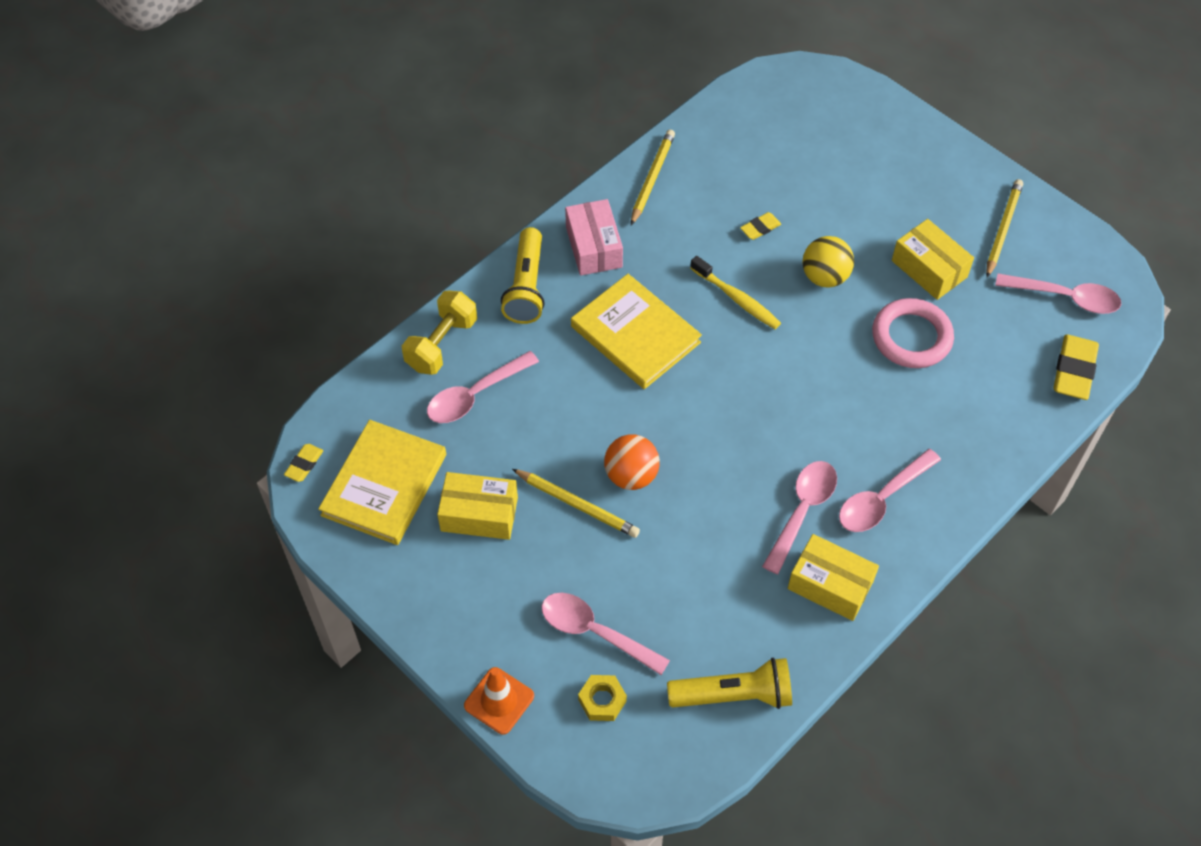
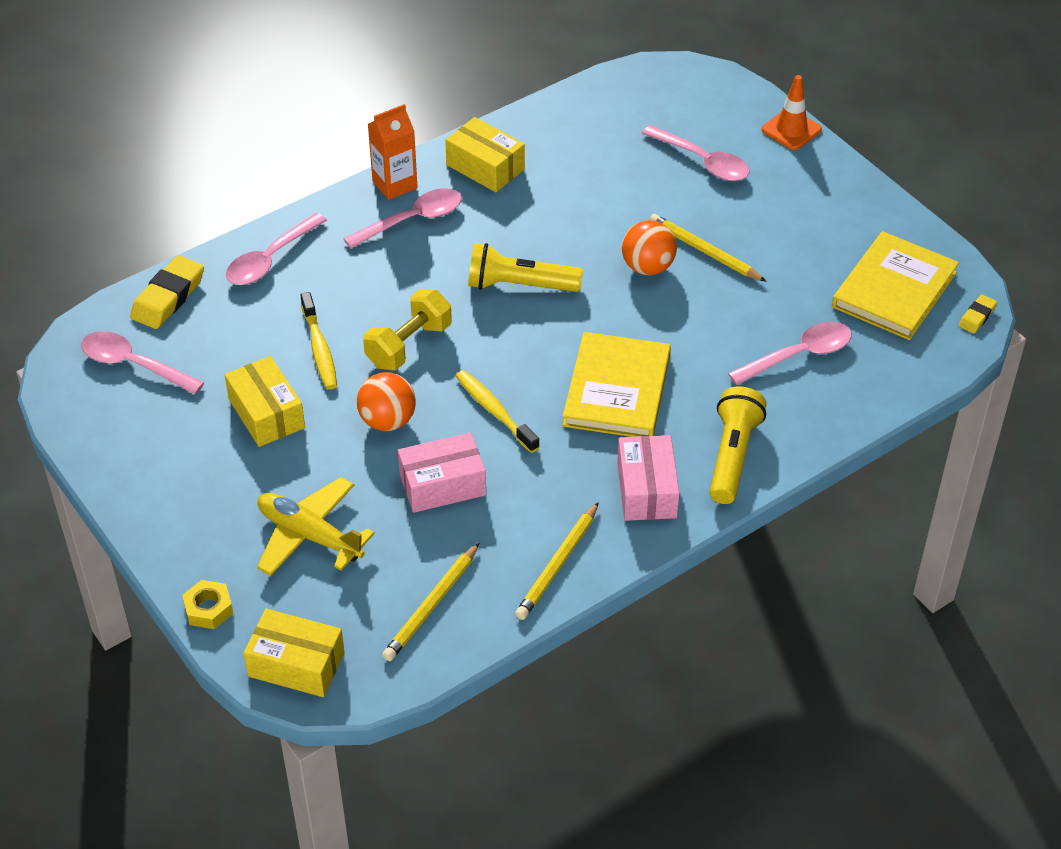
camera: 170 degrees left, 10 degrees down
yellow dumbbell [402,290,477,375] -> yellow dumbbell moved to [363,289,452,370]
yellow box [437,472,518,540] -> yellow box moved to [243,609,345,697]
yellow book [571,274,702,389] -> yellow book turned 45 degrees clockwise [563,332,671,437]
yellow nut [578,675,627,721] -> yellow nut moved to [182,580,233,629]
yellow flashlight [667,657,792,709] -> yellow flashlight moved to [468,243,583,292]
yellow eraser [740,212,781,240] -> pink box [398,433,486,513]
pink spoon [762,461,837,574] -> pink spoon moved to [226,213,327,285]
yellow ball [802,236,854,287] -> orange ball [357,372,416,431]
pink ring [872,298,954,368] -> yellow toothbrush [301,292,337,390]
yellow pencil [986,179,1023,278] -> yellow pencil moved to [382,543,479,661]
none -> yellow plane [257,477,375,576]
none -> orange carton [368,104,418,200]

